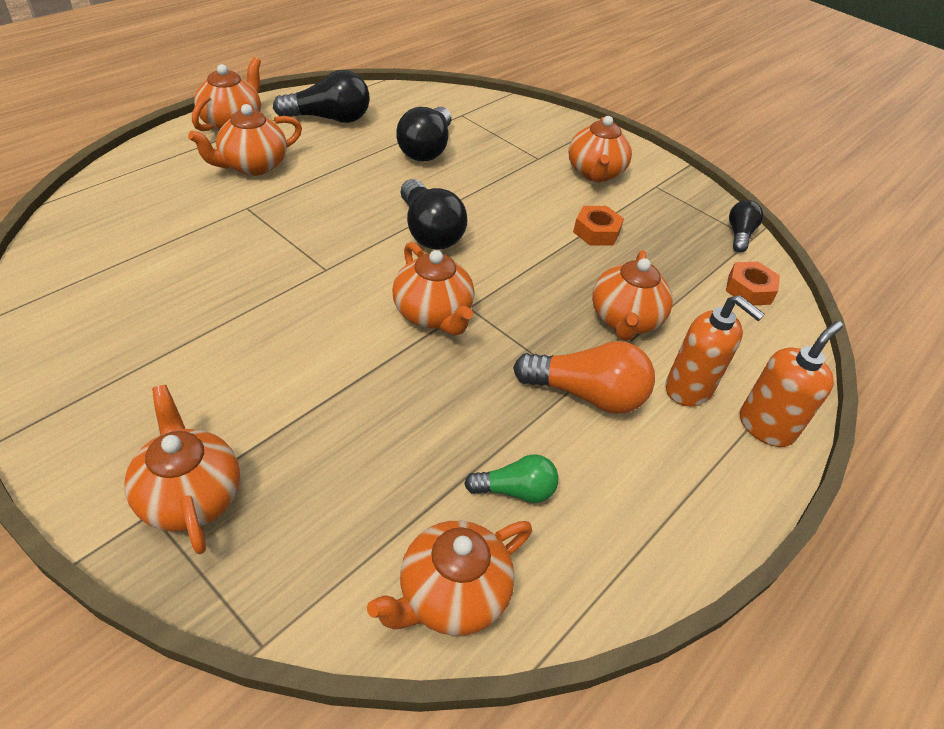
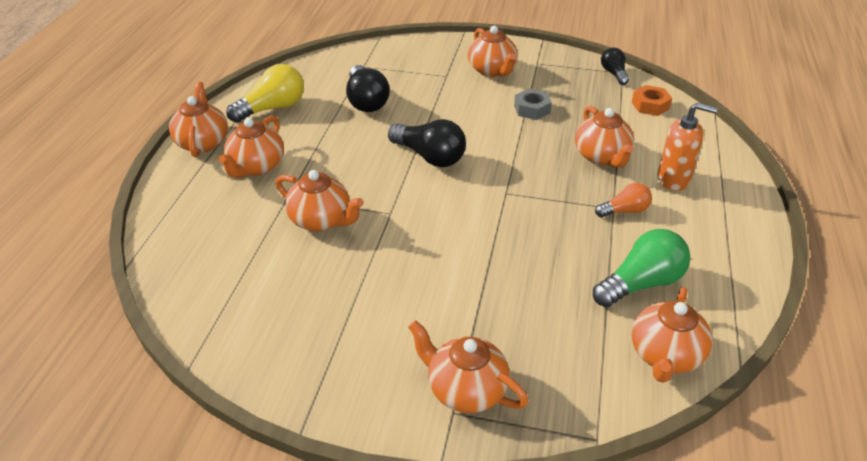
camera: 25 degrees left, 5 degrees down
black light bulb [273,70,370,123] -> yellow light bulb [226,64,304,123]
orange teapot [392,242,474,336] -> orange teapot moved to [276,170,364,231]
green light bulb [464,454,558,503] -> green light bulb [593,229,690,307], size x1.69
orange light bulb [513,341,655,414] -> orange light bulb [595,183,652,218], size x0.59
orange nut [573,206,624,245] -> grey nut [514,89,552,120]
orange soap dispenser [740,321,843,447] -> none

